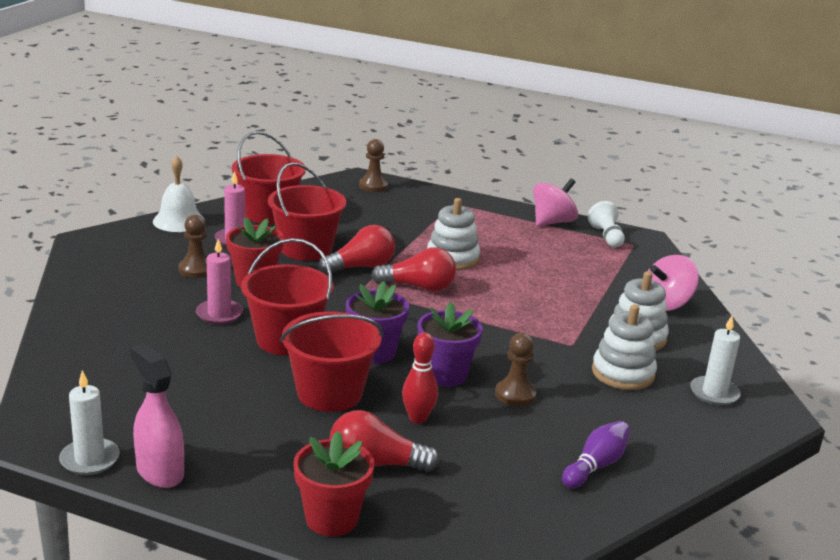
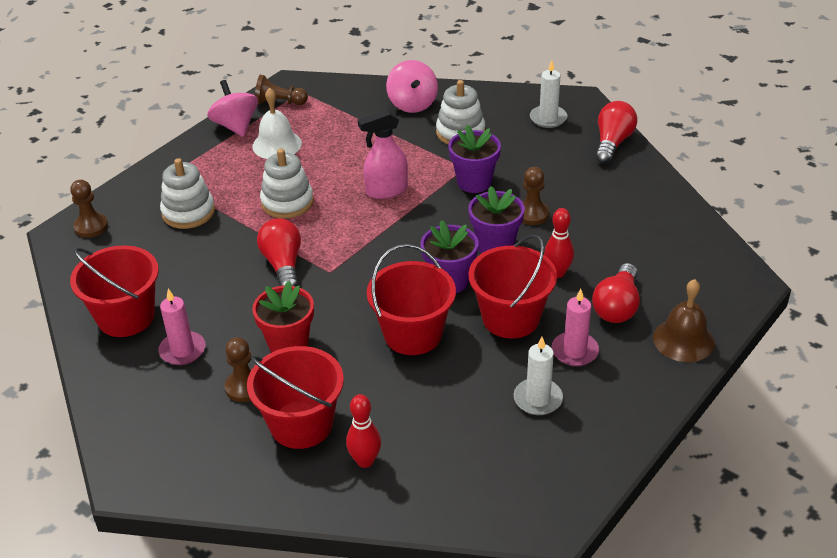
camera: 70 degrees left, 15 degrees up
white candle [59,370,120,475] -> white candle moved to [514,337,563,415]
pink spray bottle [130,343,184,488] -> pink spray bottle moved to [358,109,408,199]
white bell [153,156,205,232] -> white bell moved to [252,88,302,159]
pink candle [196,239,243,324] -> pink candle moved to [551,289,599,366]
red bucket [268,162,346,261] -> red bucket moved to [247,346,344,449]
red flower pot [293,431,374,536] -> brown bell [653,279,715,362]
red light bulb [371,247,456,292] -> red light bulb moved to [595,101,637,164]
purple bowling pin [562,421,631,488] -> none
white pawn [588,201,625,247] -> brown pawn [255,75,308,105]
white stacking toy [592,304,657,390] -> white stacking toy moved to [160,158,215,229]
none -> red bowling pin [346,394,381,468]
none -> purple flower pot [448,125,501,193]

